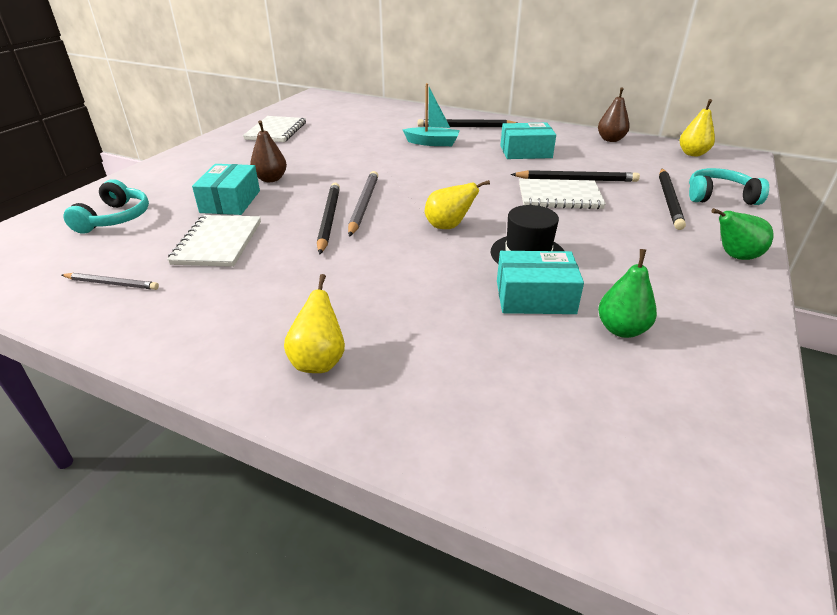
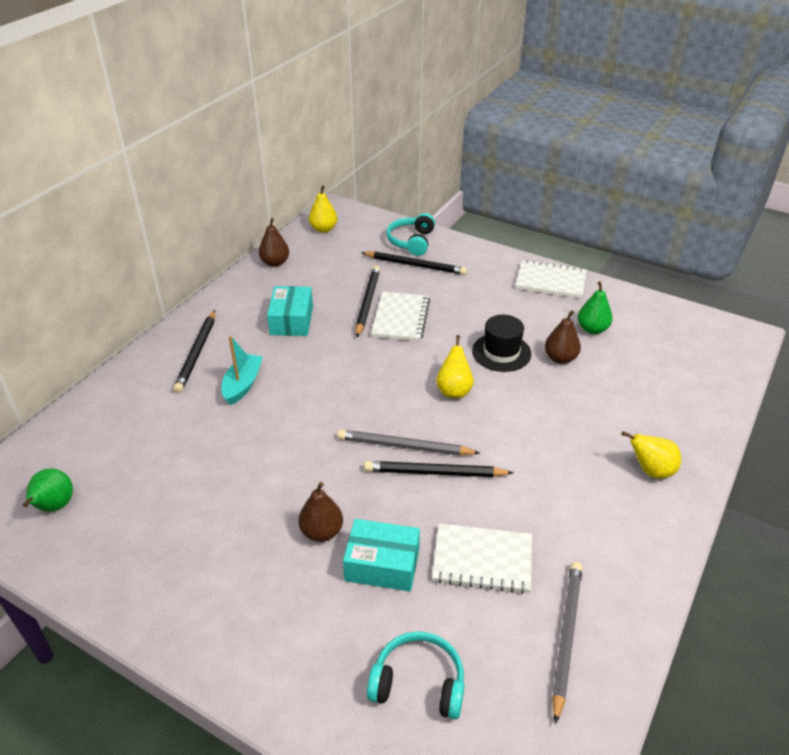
camera: 85 degrees left, 5 degrees up
grey pencil [62,273,159,290] -> grey pencil [552,562,583,724], size x1.62
white notebook [243,116,306,142] -> white notebook moved to [515,260,587,299]
turquoise box [497,251,584,314] -> brown pear [545,310,581,364]
green pear [711,208,774,260] -> green pear moved to [23,468,73,512]

